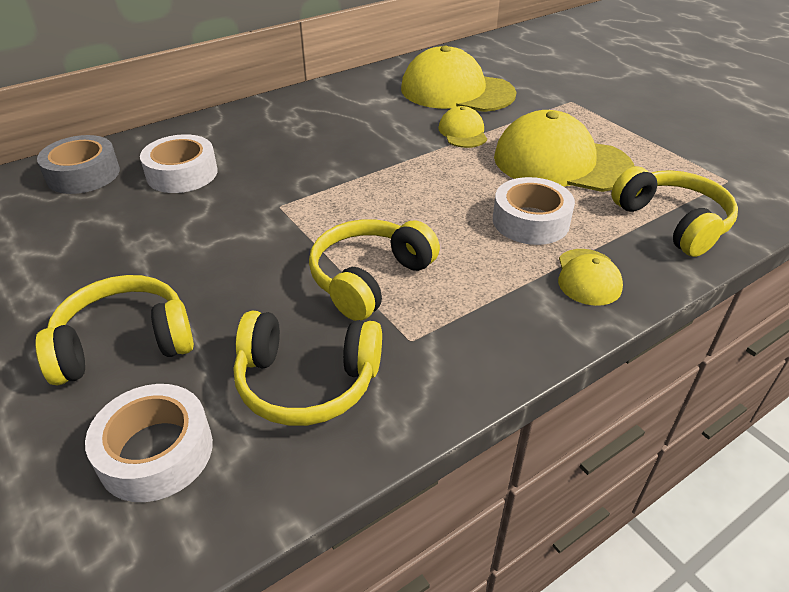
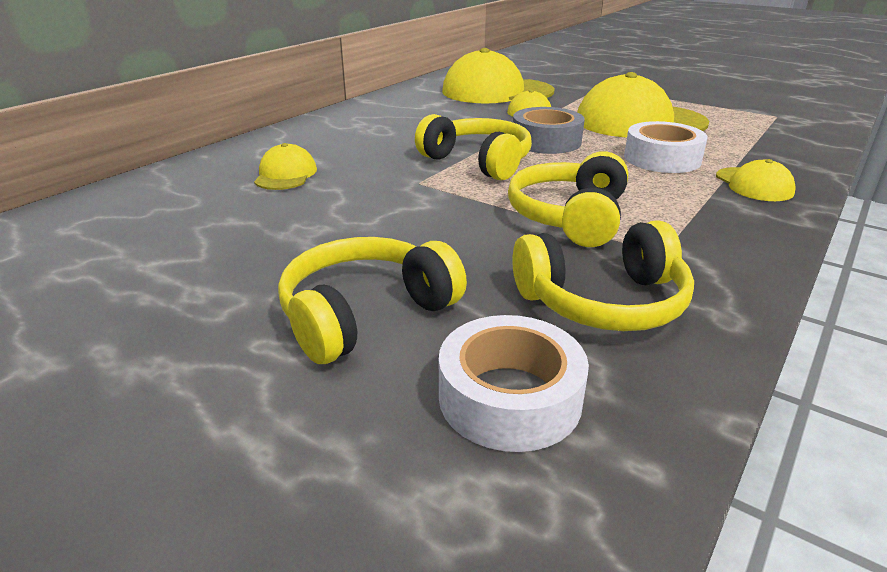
camera: 20 degrees left, 10 degrees down
grey tape [37,135,120,194] -> grey tape moved to [513,107,585,154]
white tape [140,134,218,193] -> yellow cap [254,143,317,190]
yellow headphones [611,166,738,257] -> yellow headphones moved to [415,114,532,180]

